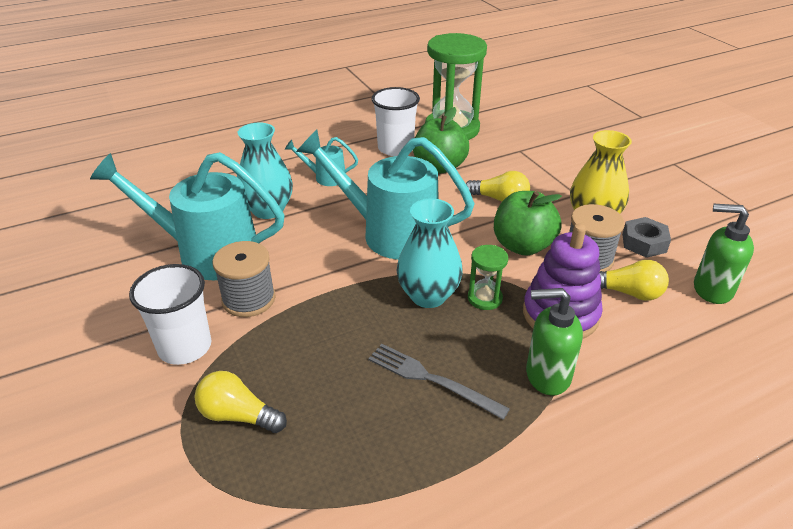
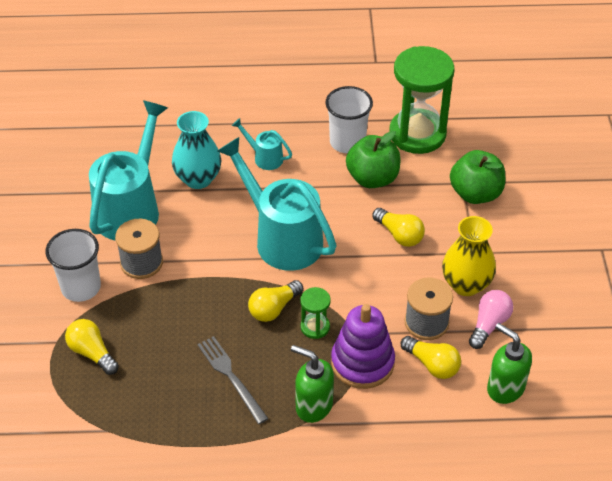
camera: 25 degrees right, 10 degrees up
turquoise watering can [90,152,285,280] -> turquoise watering can turned 75 degrees clockwise [89,100,168,241]
turquoise vase [396,198,463,308] -> yellow light bulb [248,280,303,322]
green apple [494,191,562,256] -> green apple moved to [450,150,505,204]
grey nut [622,217,671,258] -> pink light bulb [469,290,513,349]

